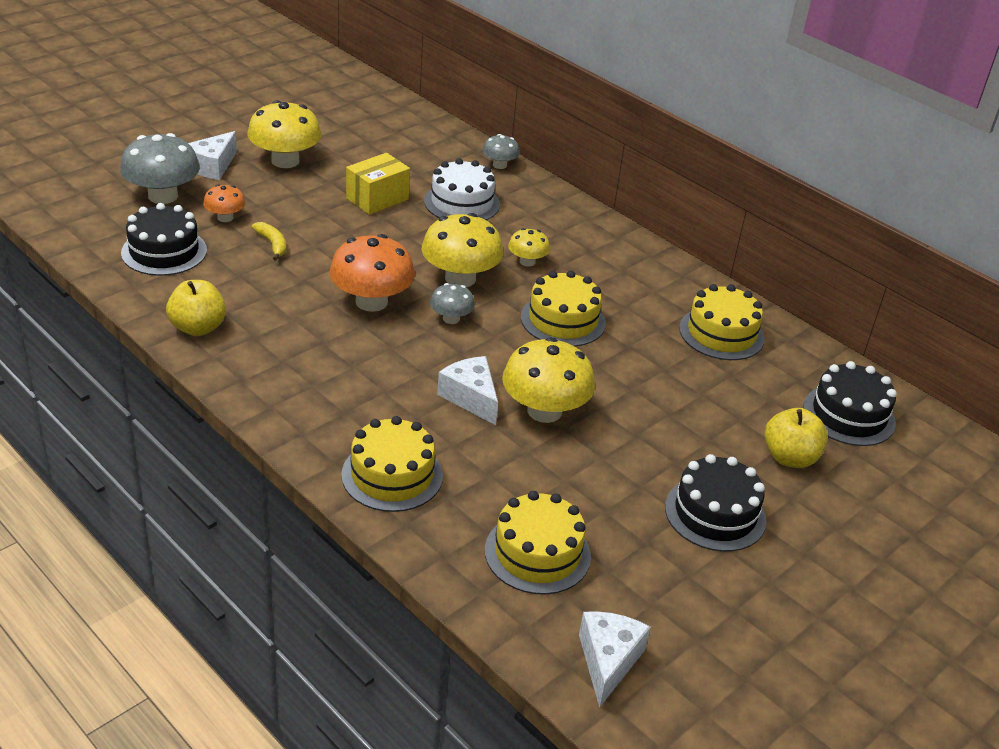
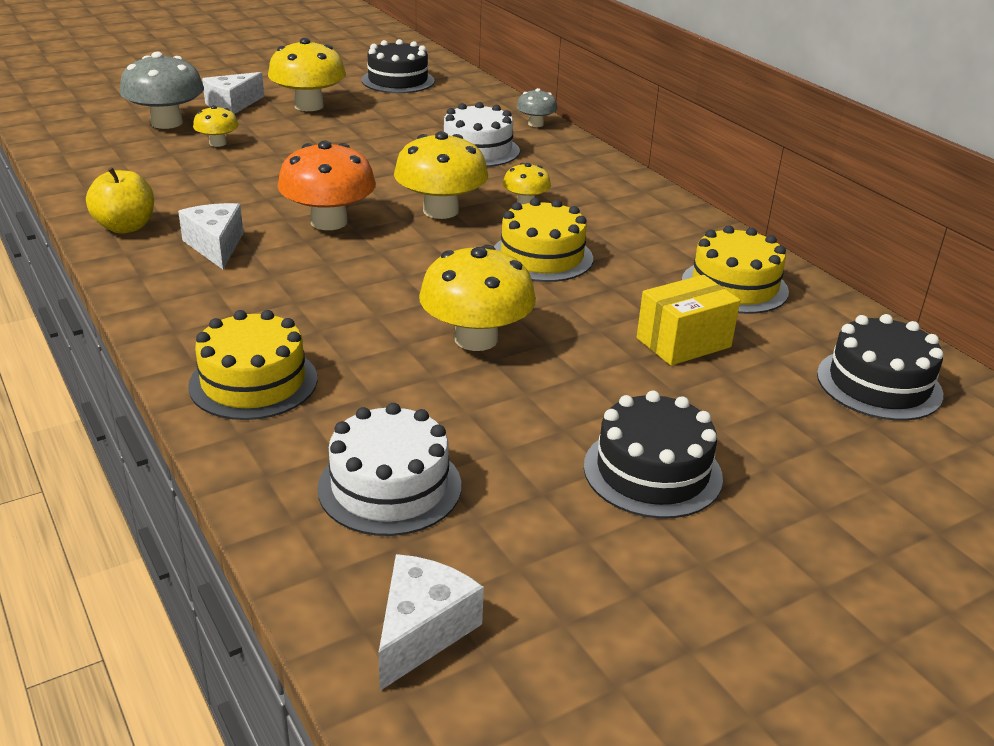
camera: 15 degrees right, 5 degrees down
black cake [121,203,207,276] -> black cake moved to [361,39,435,93]
orange mushroom [203,184,246,222] -> yellow mushroom [193,105,239,147]
yellow banana [252,222,286,260] -> none
yellow box [346,153,410,215] -> yellow box moved to [637,275,740,366]
grey mushroom [430,283,475,324] -> none
white cheese [437,356,498,425] -> white cheese moved to [178,203,243,269]
yellow cake [485,491,591,594] -> white cake [317,403,461,536]
yellow apple [765,408,828,468] -> none

